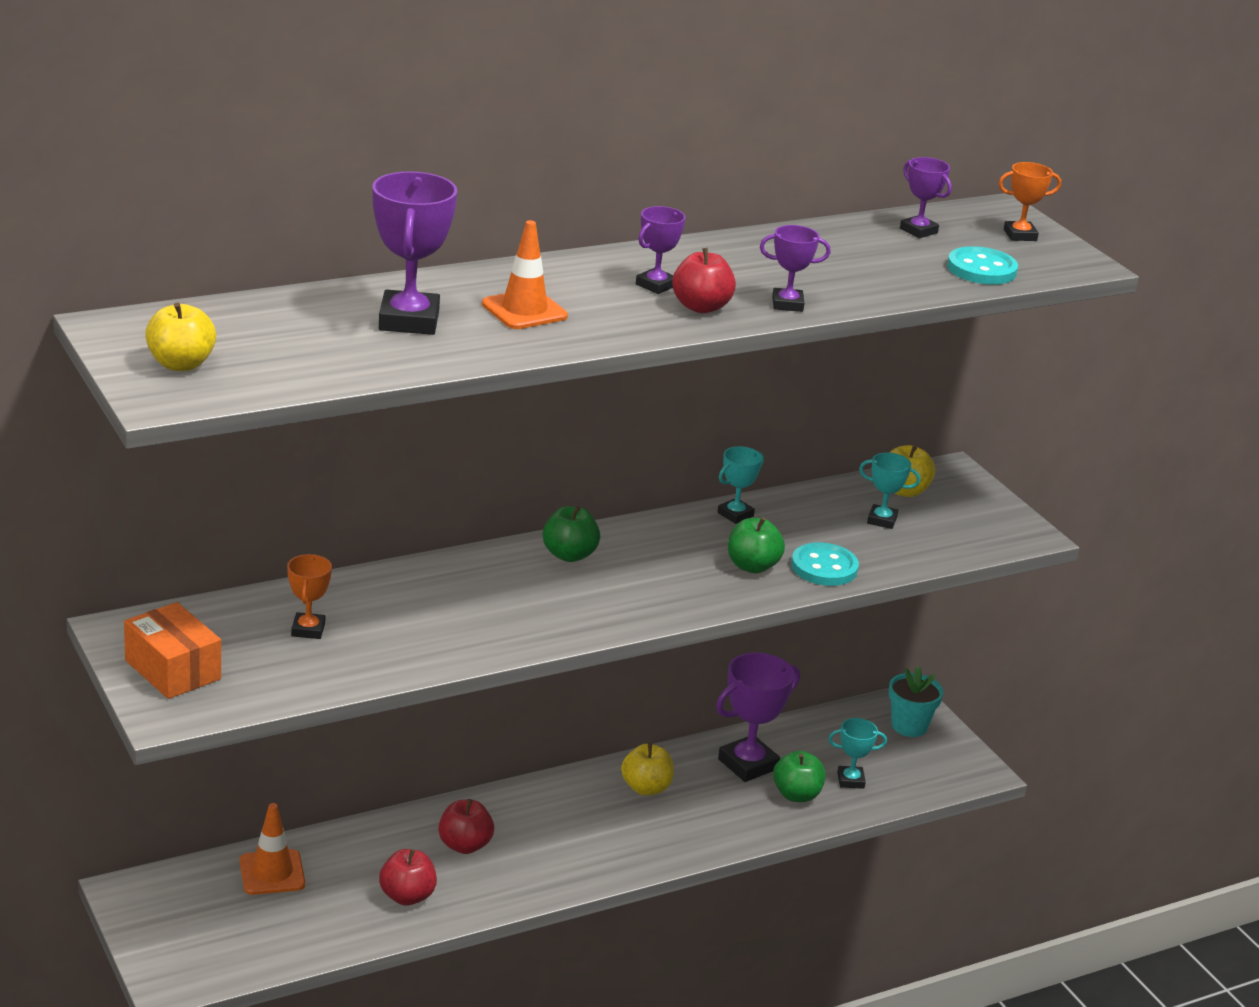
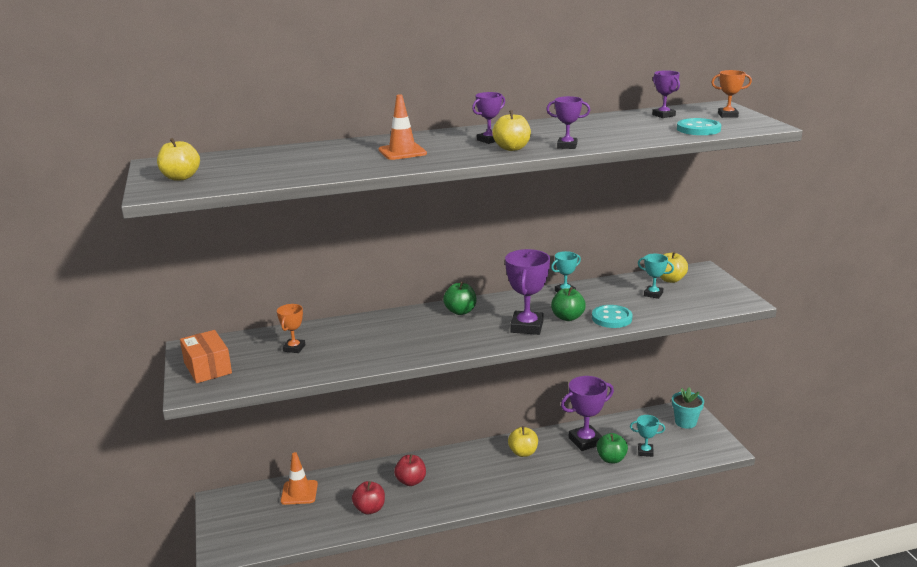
camera: 15 degrees right, 5 degrees down
purple trophy [372,171,457,335] -> purple trophy moved to [505,249,550,335]
red apple [672,248,736,313] -> yellow apple [492,110,531,151]

